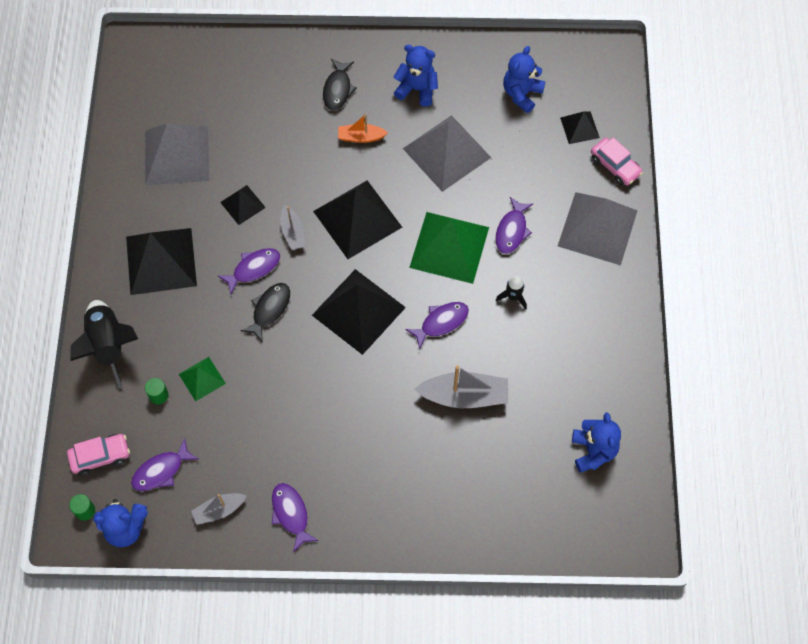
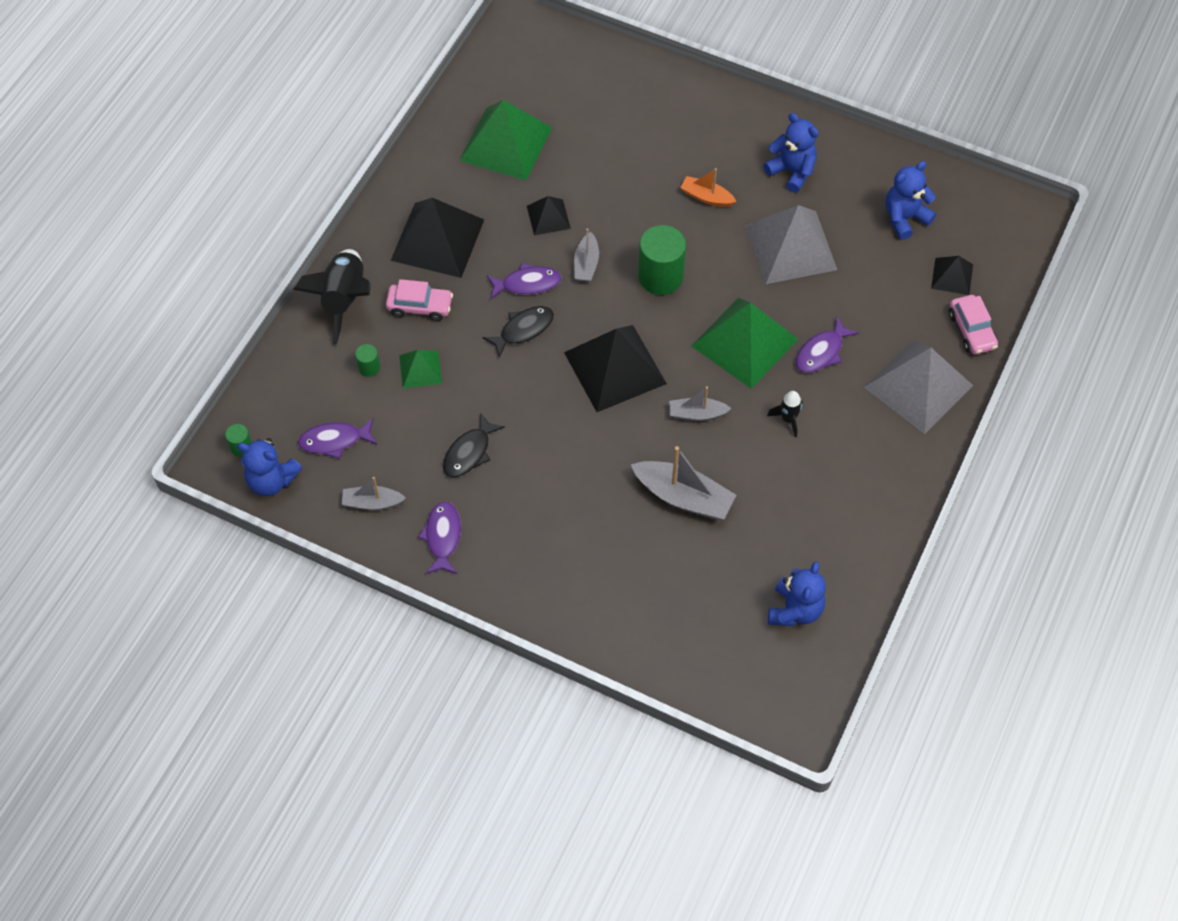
camera: 25 degrees right, 5 degrees down
pink car [67,434,130,476] -> pink car moved to [386,279,453,321]
grey pyramid [145,123,209,185] -> green pyramid [459,100,552,181]
black pyramid [313,180,402,259] -> green cylinder [638,225,686,295]
black fish [323,59,356,111] -> black fish moved to [443,413,505,477]
purple fish [405,302,469,349] -> grey boat [669,386,732,421]

